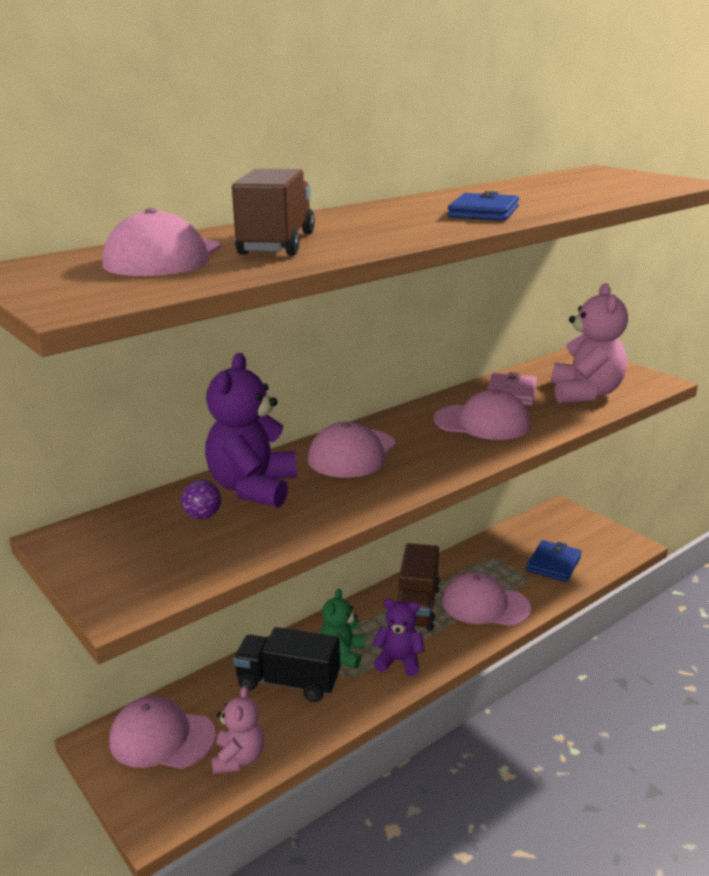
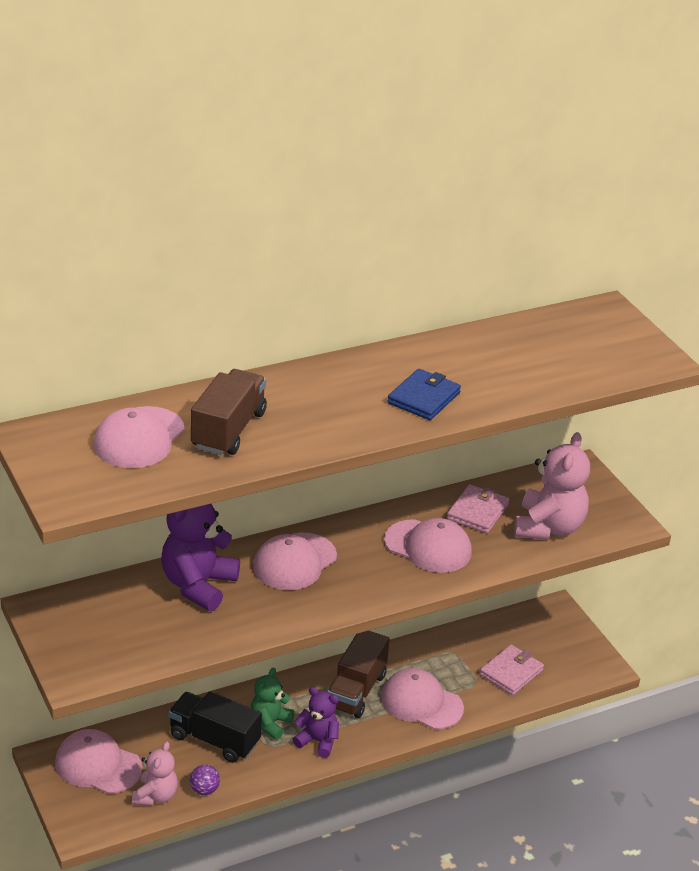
camera: 10 degrees right, 10 degrees up
purple ball [181,480,221,519] -> purple ball moved to [190,764,220,795]
blue wallet [526,540,582,582] -> pink wallet [480,645,544,695]

